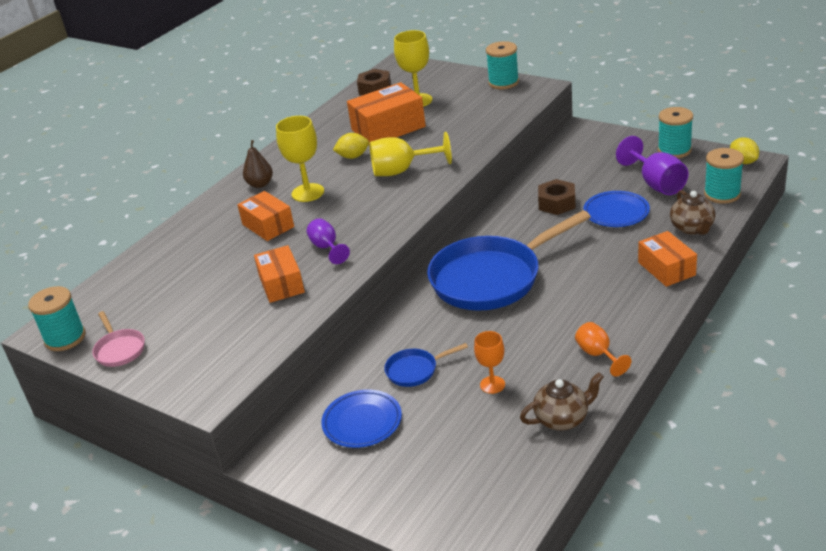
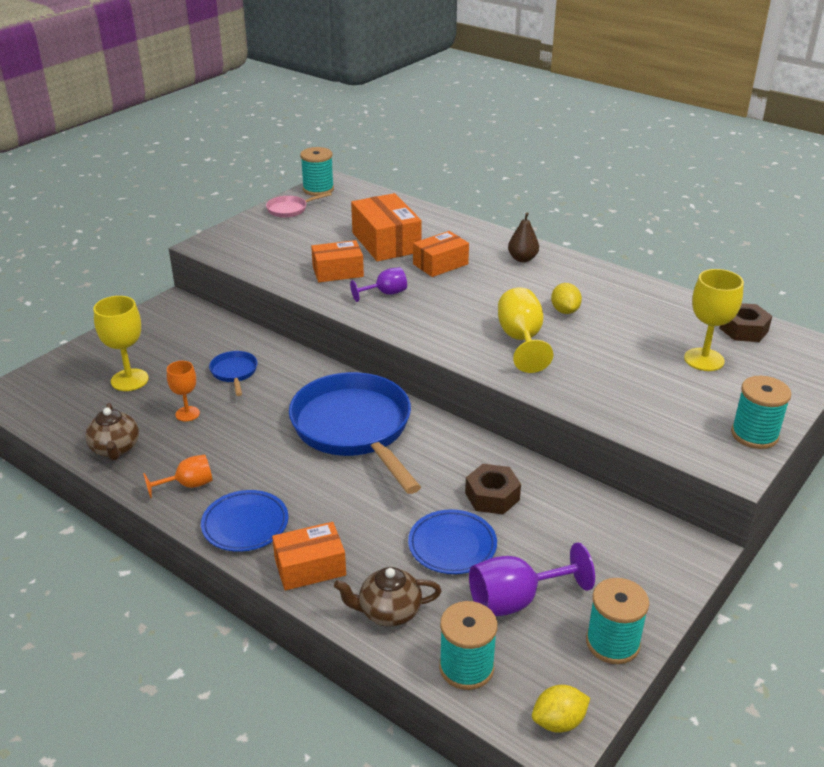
camera: 90 degrees right, 0 degrees up
yellow goblet [276,116,324,202] -> yellow goblet moved to [93,296,149,391]
blue plate [321,389,402,448] -> blue plate moved to [201,490,288,552]
orange box [347,82,426,145] -> orange box moved to [351,193,422,261]

